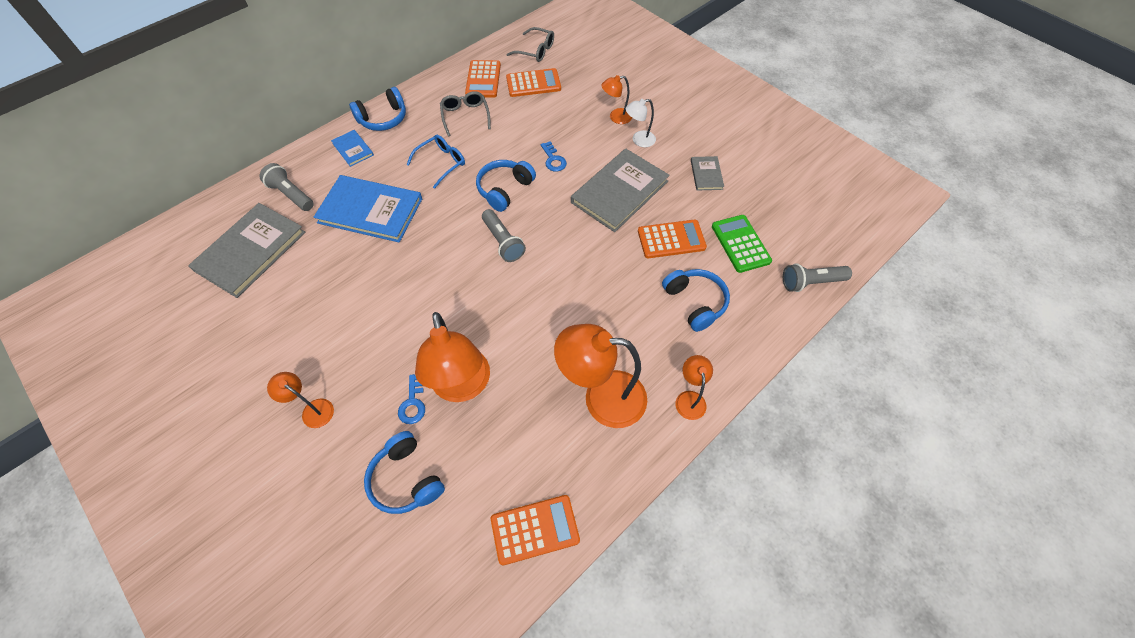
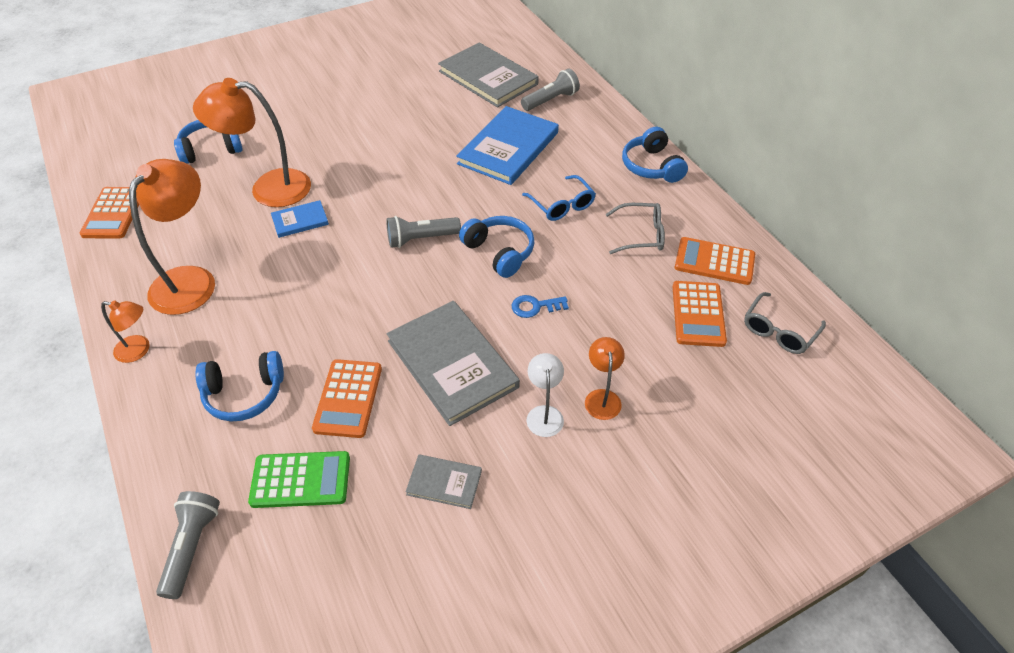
camera: 105 degrees right, 10 degrees down
orange lamp [267,372,334,428] -> none
blue book [331,130,374,167] -> blue book moved to [271,200,329,238]
blue key [398,374,425,424] -> none

